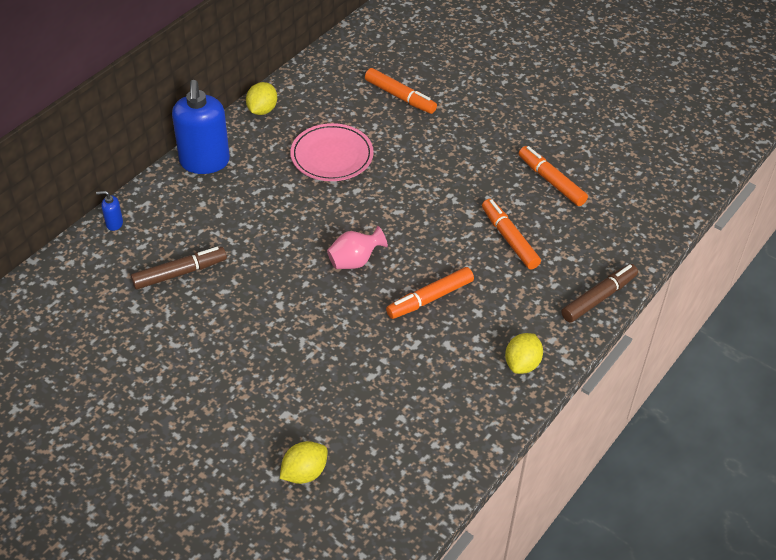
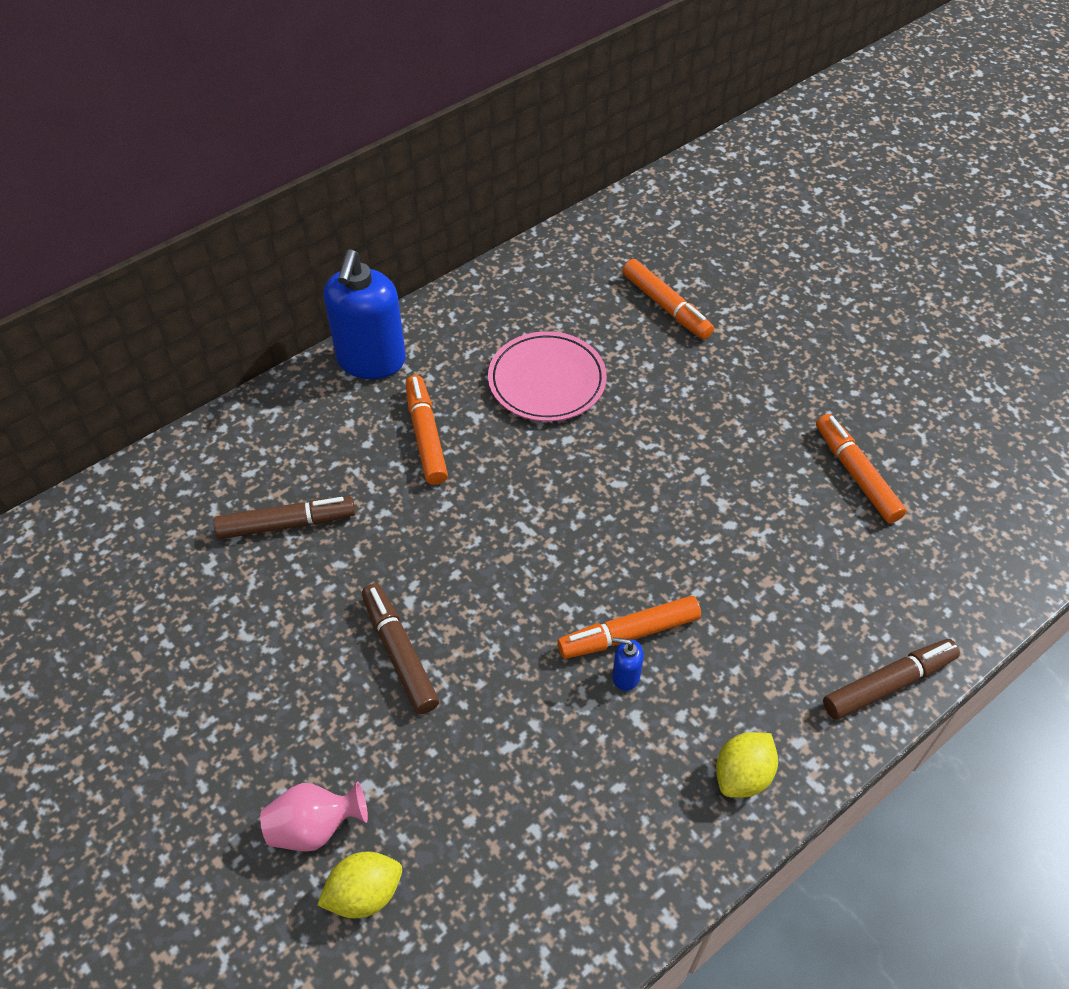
camera: 15 degrees right, 5 degrees up
blue soap dispenser [96,191,123,231] -> blue soap dispenser moved to [612,637,644,691]
yellow lemon [246,82,277,115] -> none
pink vase [327,226,388,269] -> pink vase moved to [260,781,368,852]
orange marker [482,199,541,269] -> orange marker moved to [405,375,448,485]
none -> brown marker [362,584,439,714]

